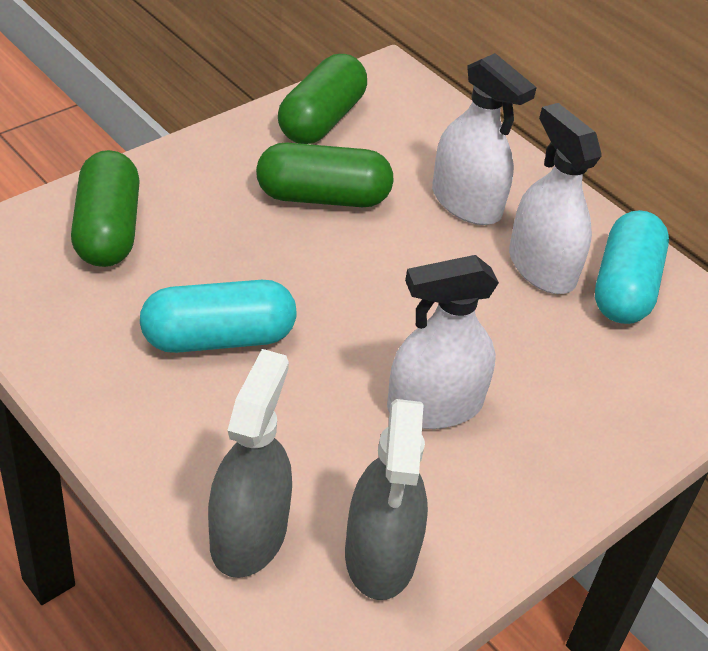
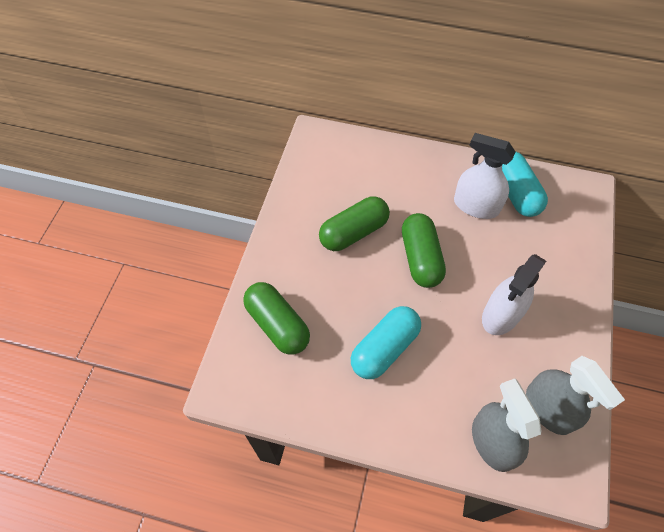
camera: 30 degrees left, 15 degrees up
green capsule [278,54,367,144] -> green capsule moved to [402,213,446,288]
white spray bottle [432,53,537,225] -> none

